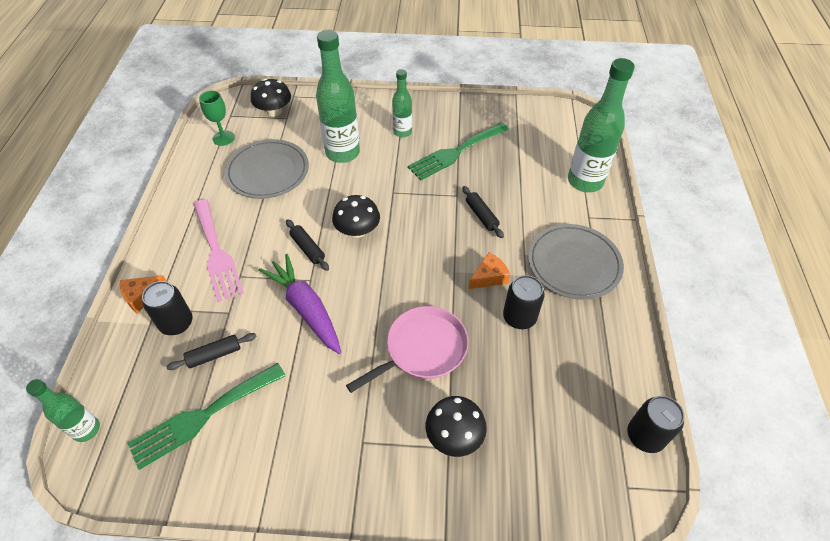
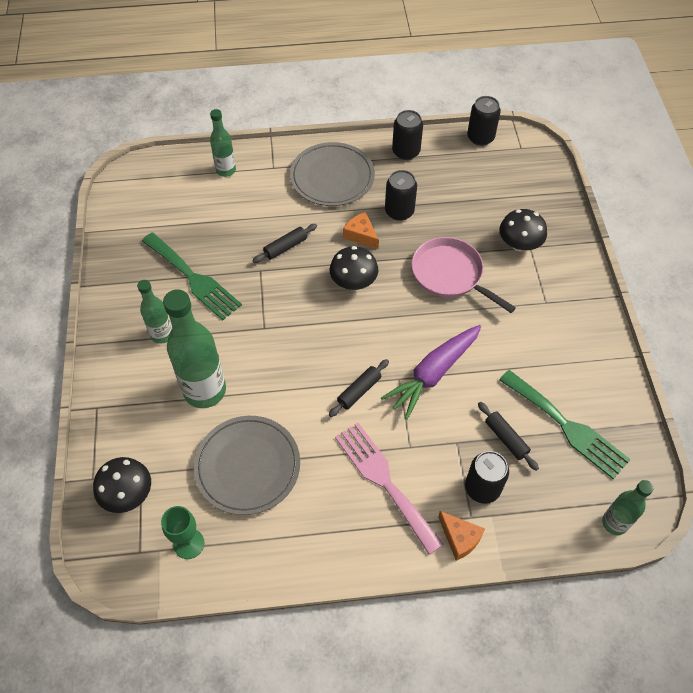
camera: 100 degrees left, 5 degrees up
pink fork [193,199,244,302] -> pink fork turned 90 degrees counterclockwise [335,423,444,555]
black mushroom [332,195,380,238] -> black mushroom moved to [330,246,378,290]
green bottle [568,58,635,192] -> green bottle [210,109,236,177], size x0.56
none -> black can [392,110,423,160]

